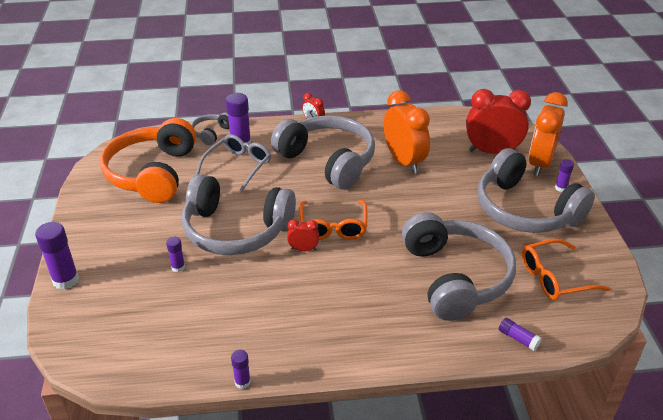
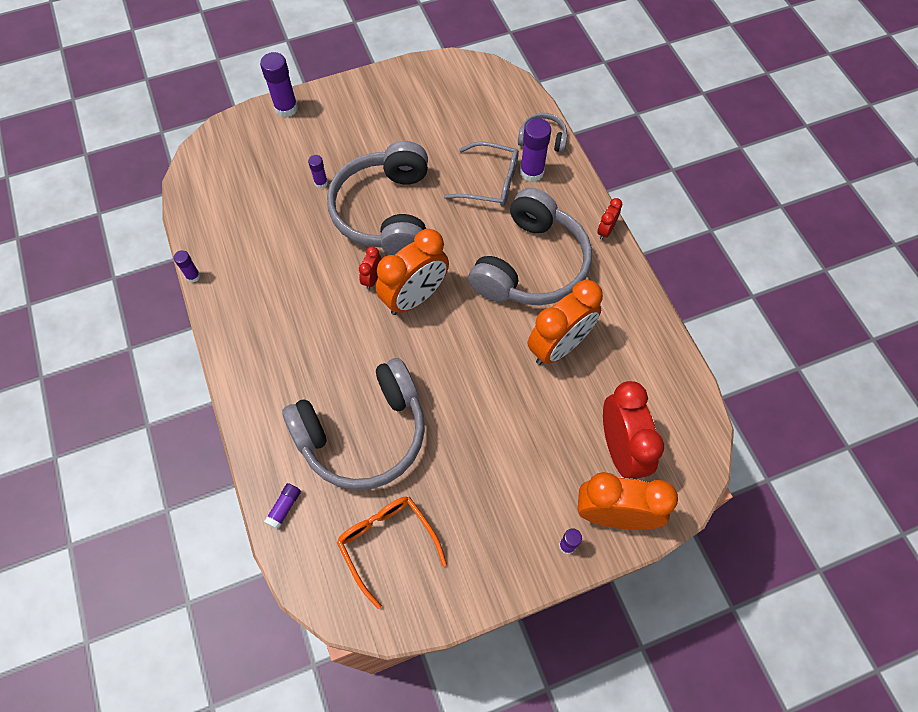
camera: 75 degrees right, 25 degrees up
orange headphones [100,118,196,203] -> none
red clock [287,219,319,251] -> red clock turned 150 degrees counterclockwise [359,246,381,290]
orange glasses [299,200,367,240] -> orange clock [376,229,449,315]
grey headphones [478,148,595,233] -> none

